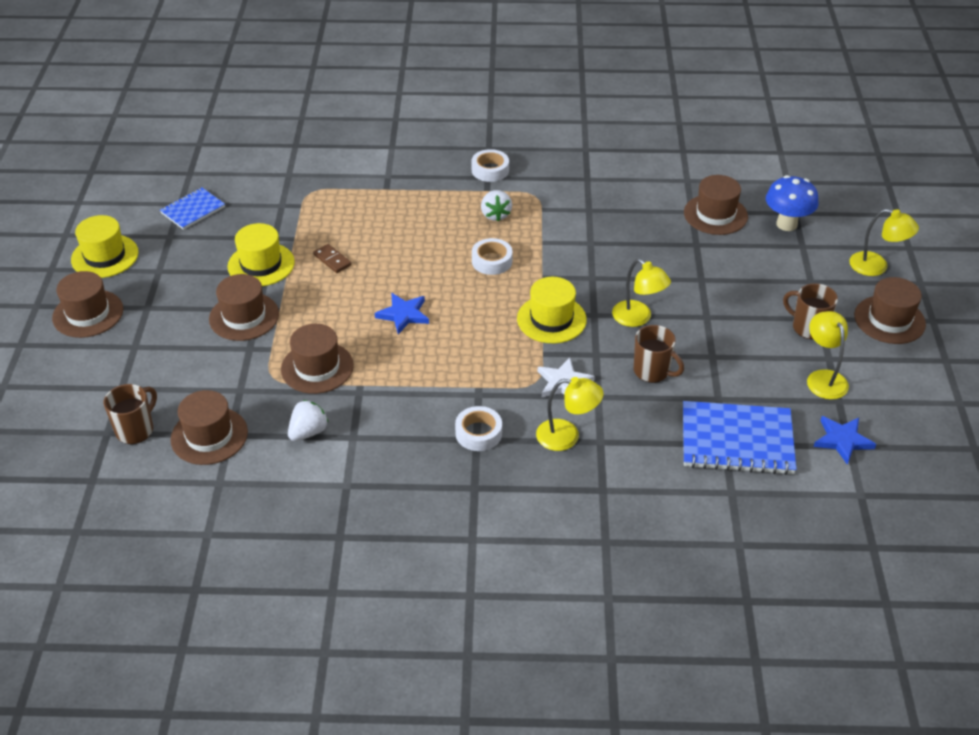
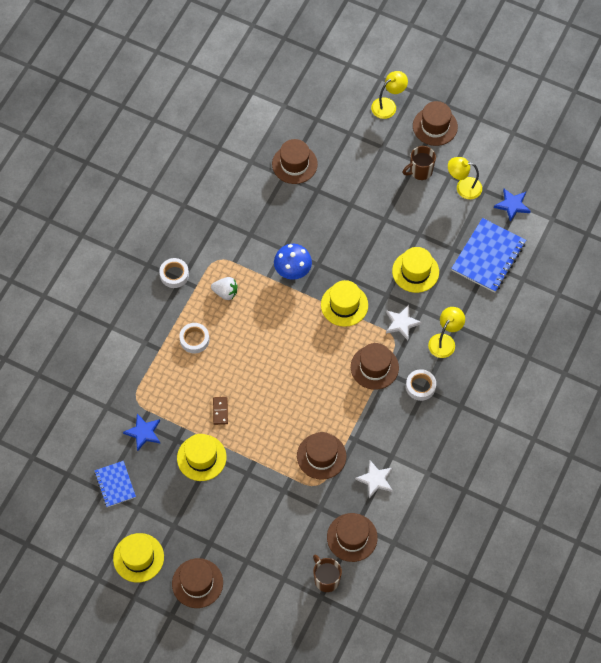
camera: 65 degrees left, 20 degrees up
brown hat [209,274,279,341] -> brown hat moved to [351,343,399,390]
white strawberry [288,400,329,441] -> white star [355,460,393,498]
brown domino [313,244,352,273] -> brown domino turned 75 degrees counterclockwise [213,397,228,425]
blue star [375,293,429,334] -> blue star moved to [123,414,160,451]
white tape [472,238,513,275] -> white tape moved to [179,323,209,353]
yellow lamp [612,259,671,327] -> none
brown mug [634,325,684,383] -> yellow hat [392,247,439,293]
blue mushroom [766,175,819,231] -> blue mushroom moved to [274,244,312,280]

